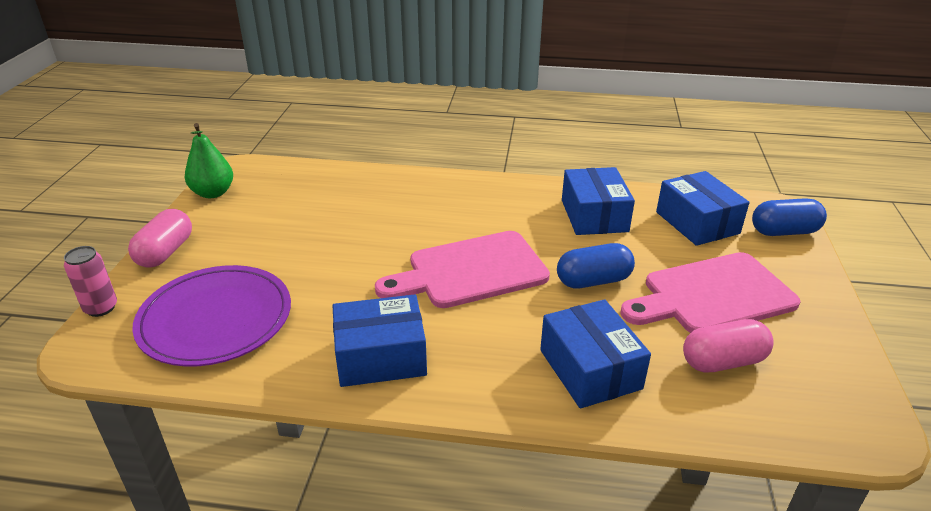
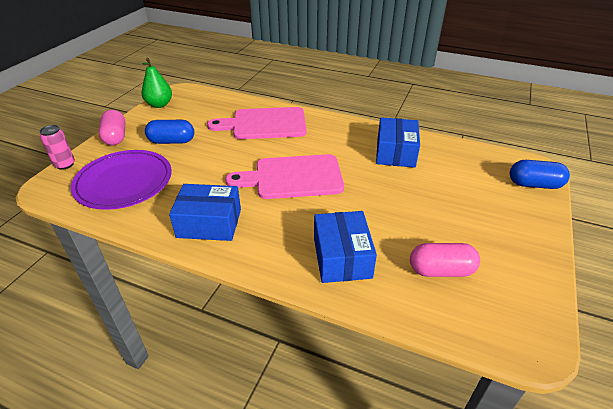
camera: 15 degrees right, 5 degrees up
pink capsule [128,209,192,268] -> pink capsule turned 45 degrees counterclockwise [99,110,125,145]
blue capsule [557,243,635,289] -> blue capsule moved to [145,120,194,144]
pink cutting board [620,252,800,333] -> pink cutting board moved to [207,107,307,139]
blue box [656,171,749,246] -> none

